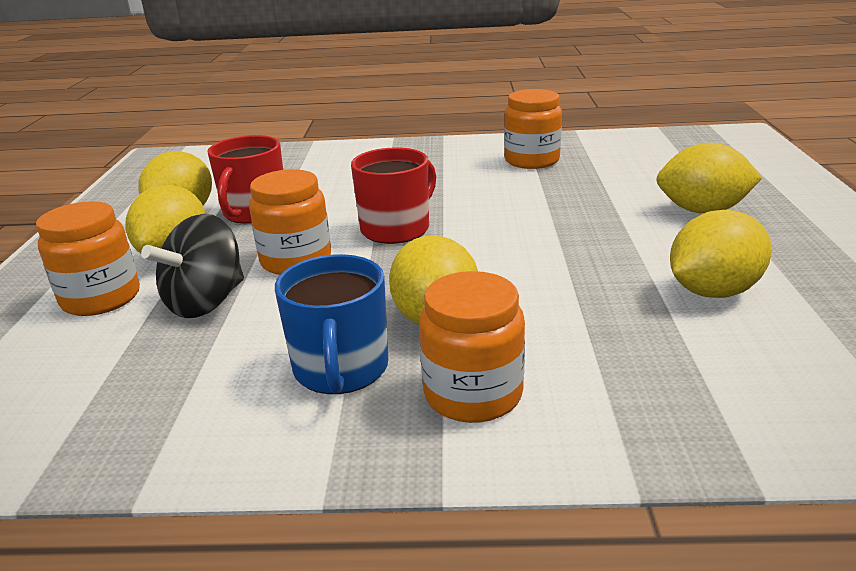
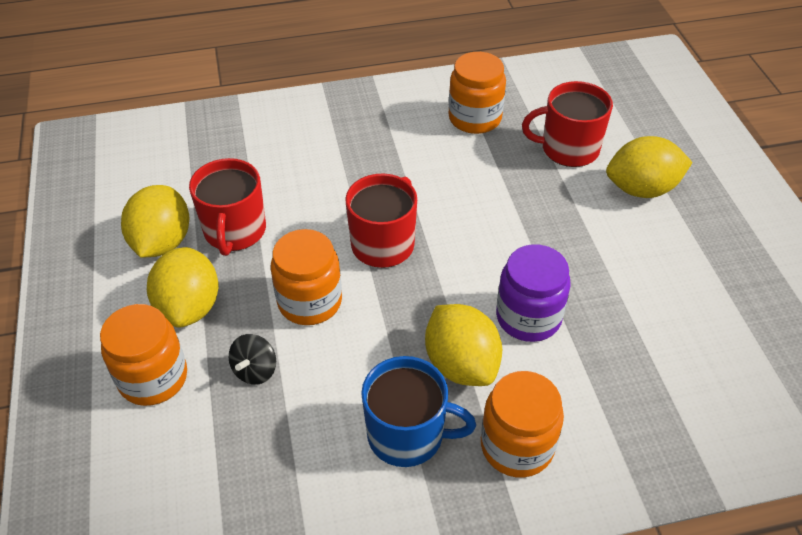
camera: 15 degrees left, 20 degrees up
black spinning top [141,214,244,318] -> black spinning top [229,334,276,385], size x0.56
blue mug [275,254,388,394] -> blue mug turned 60 degrees counterclockwise [361,356,476,467]
yellow lemon [670,210,771,298] -> none
none -> purple jar [496,244,571,342]
none -> red mug [522,81,613,167]

